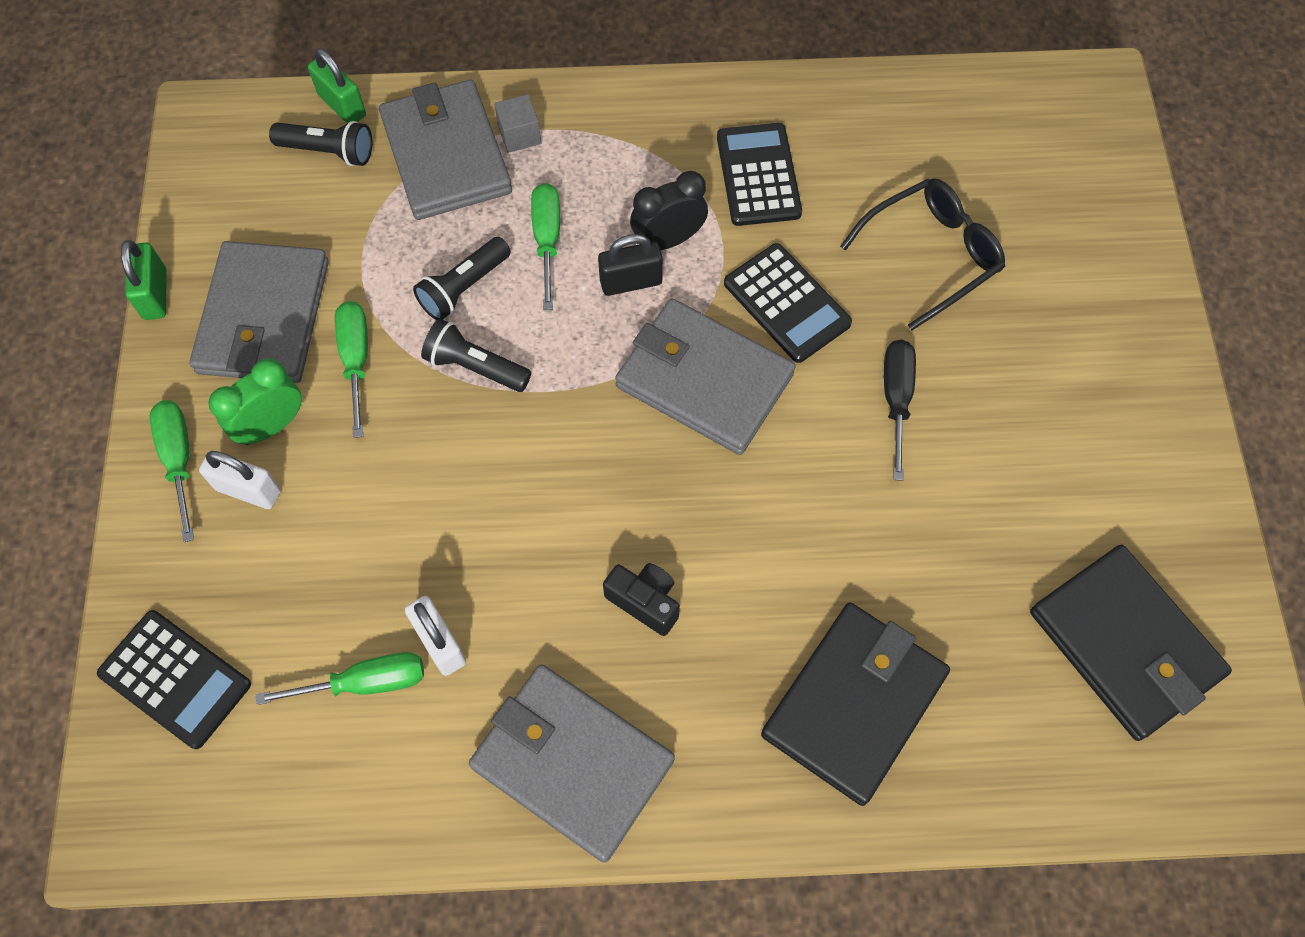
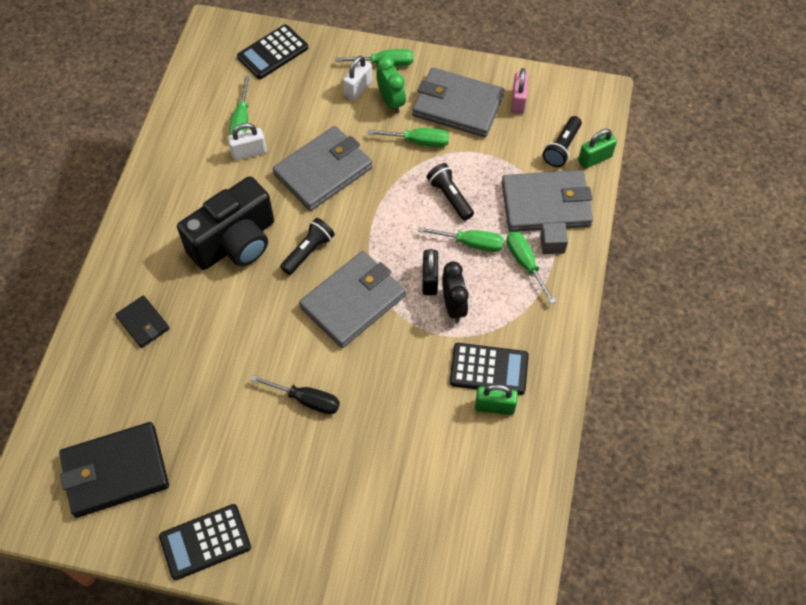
camera: 105 degrees right, 5 degrees down
green padlock [121,240,166,320] -> green padlock moved to [475,384,518,415]
black flashlight [421,319,531,392] -> black flashlight moved to [280,218,335,275]
grey wallet [469,664,675,863] -> grey wallet moved to [273,126,373,211]
black camera [603,563,680,636] -> black camera [177,176,274,270], size x2.24
black calculator [724,243,852,363] -> black calculator moved to [159,504,251,580]
black wallet [761,602,950,806] -> black wallet [115,295,170,348], size x0.52
black glasses [840,178,1005,331] -> none
none -> green screwdriver [506,231,556,304]
none -> pink padlock [511,68,529,114]

